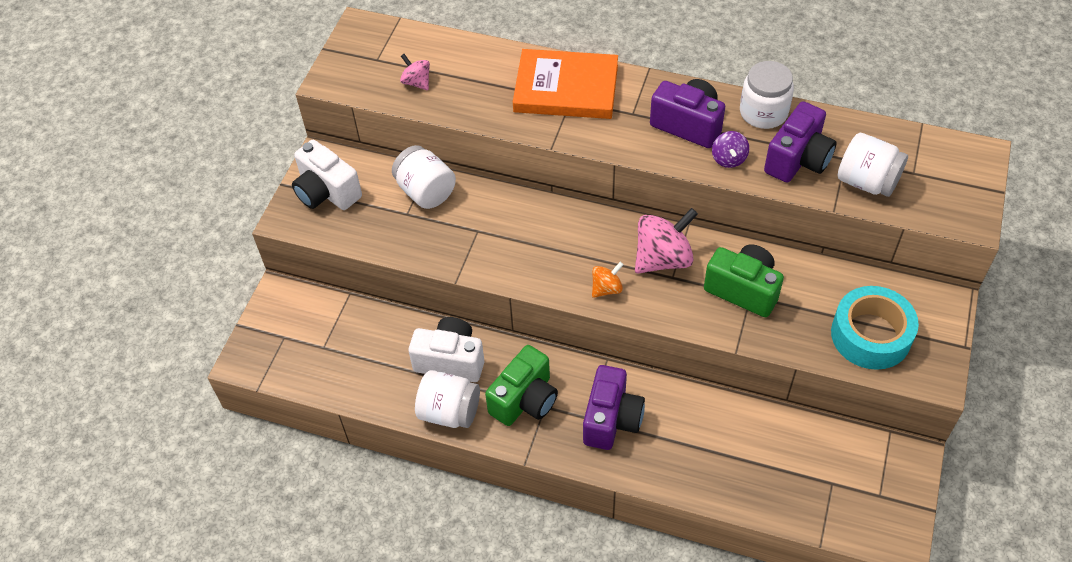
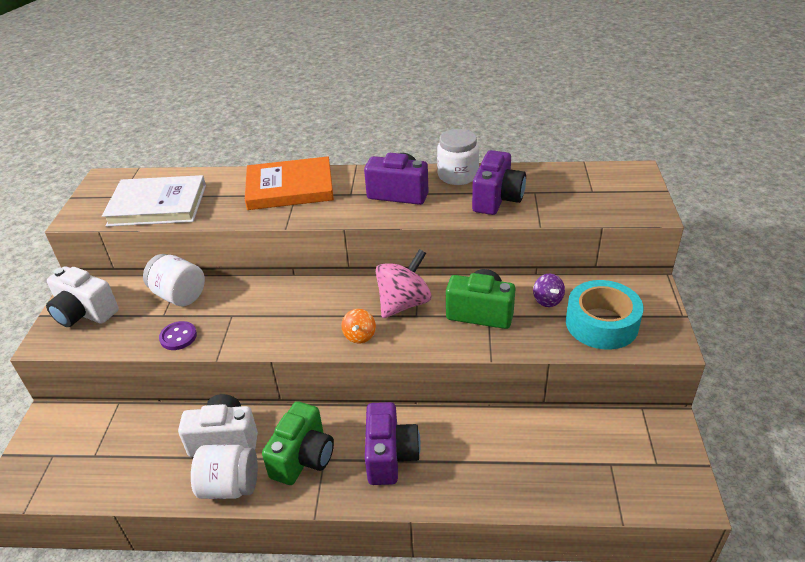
camera: 15 degrees left, 15 degrees down
pink spinning top [400,54,430,90] -> white book [102,175,206,227]
orange spinning top [592,262,624,298] -> orange spinning top turned 150 degrees clockwise [341,309,376,343]
purple spinning top [712,131,749,168] -> purple spinning top moved to [533,274,565,307]
white jar [837,133,908,197] -> none
none -> purple button [159,321,197,350]

